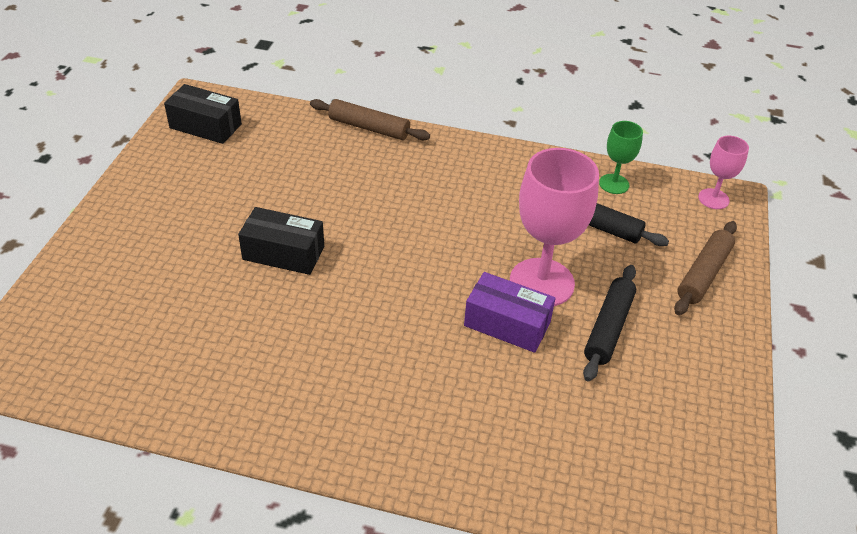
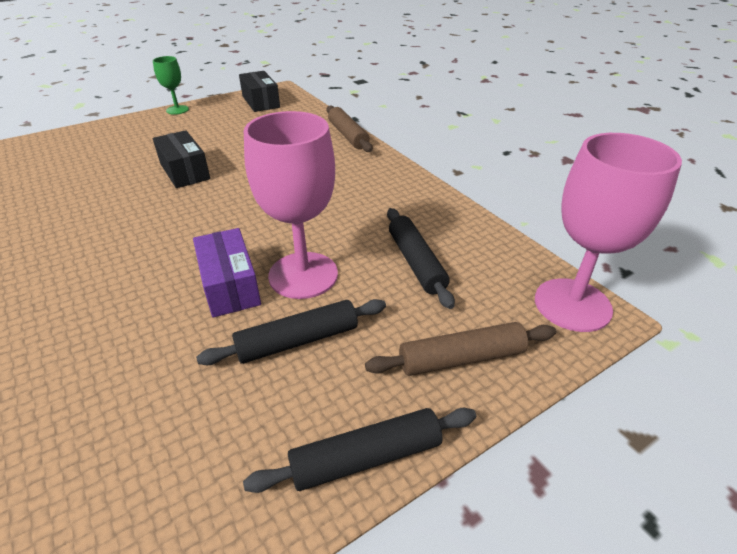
camera: 45 degrees right, 5 degrees down
green goblet [599,121,643,194] -> green goblet moved to [153,56,189,115]
pink goblet [698,136,749,209] -> pink goblet [535,133,682,332], size x1.92
none -> black rolling pin [243,408,476,493]

